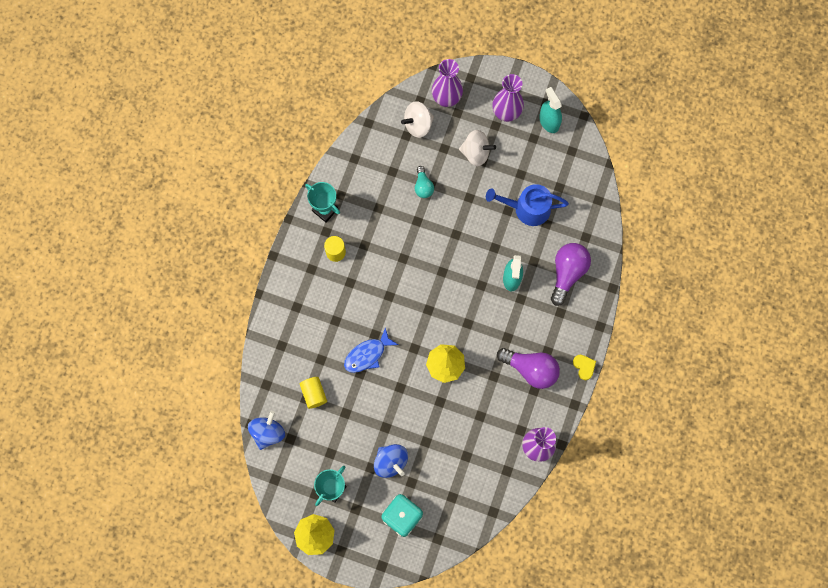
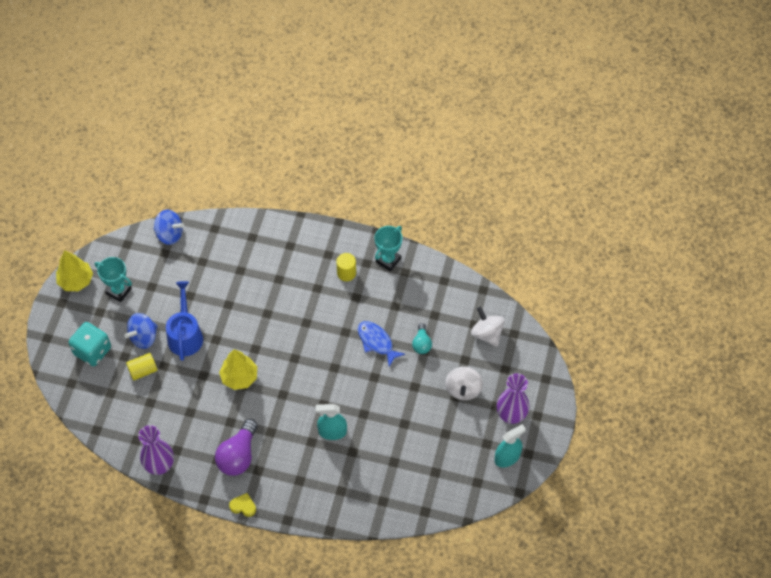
camera: 85 degrees right, 15 degrees down
yellow cylinder [300,377,327,409] -> yellow cylinder moved to [126,353,158,381]
blue fish [344,328,398,373] -> blue fish moved to [358,321,405,367]
turquoise light bulb [415,166,434,198] -> turquoise light bulb turned 75 degrees counterclockwise [412,323,432,354]
purple vase [432,59,463,107] -> none
blue watering can [486,184,569,226] -> blue watering can moved to [166,281,203,361]
purple light bulb [551,243,591,306] -> none
yellow heart [573,355,596,380] -> yellow heart turned 135 degrees counterclockwise [229,493,256,517]

